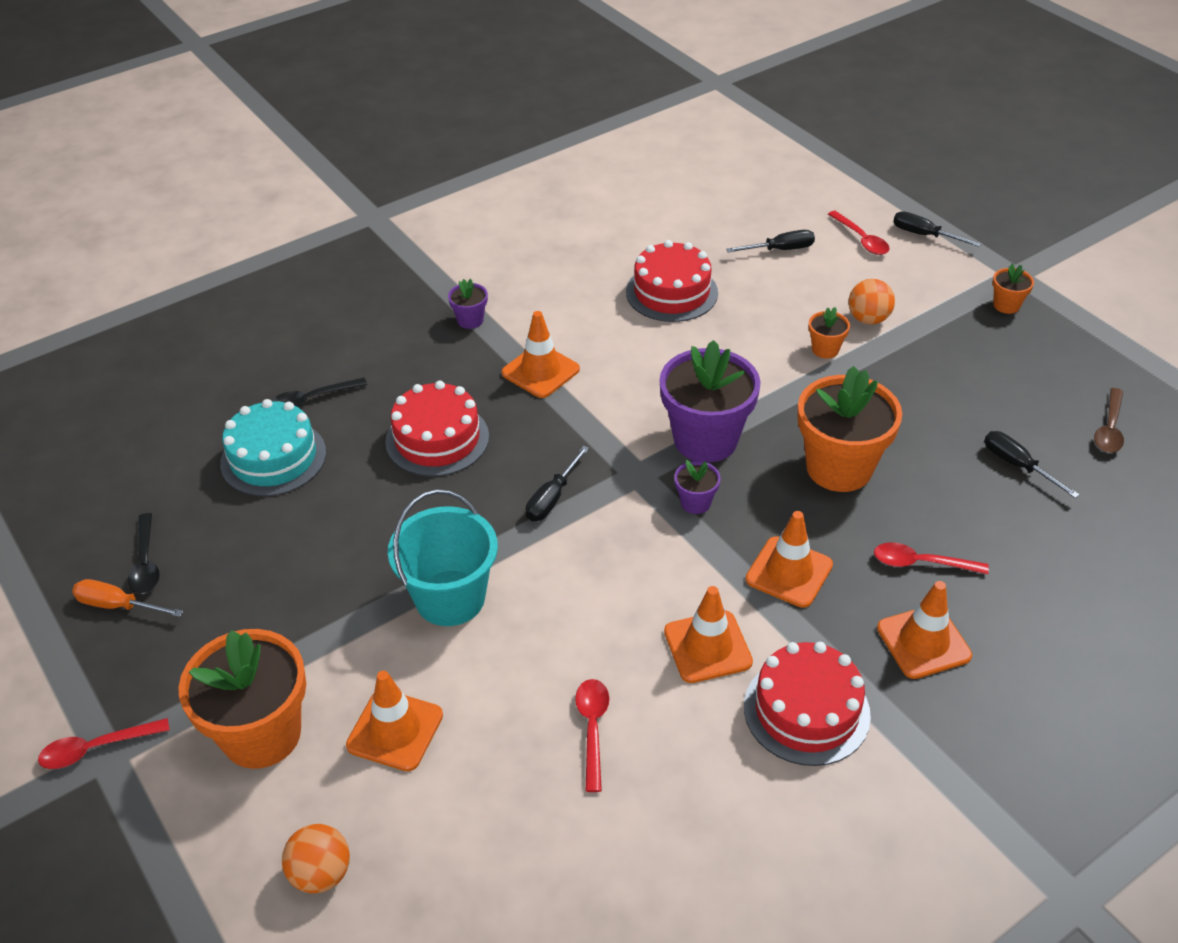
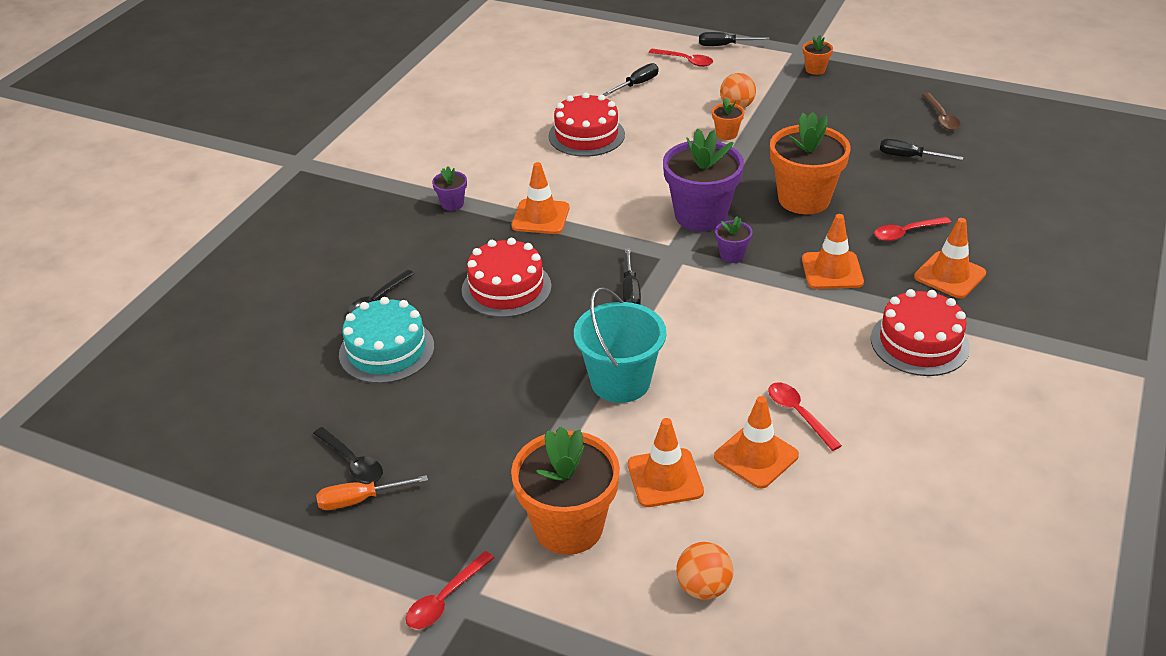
camera: 30 degrees left, 5 degrees down
orange traffic cone [664,586,753,683] -> orange traffic cone moved to [714,396,799,489]

